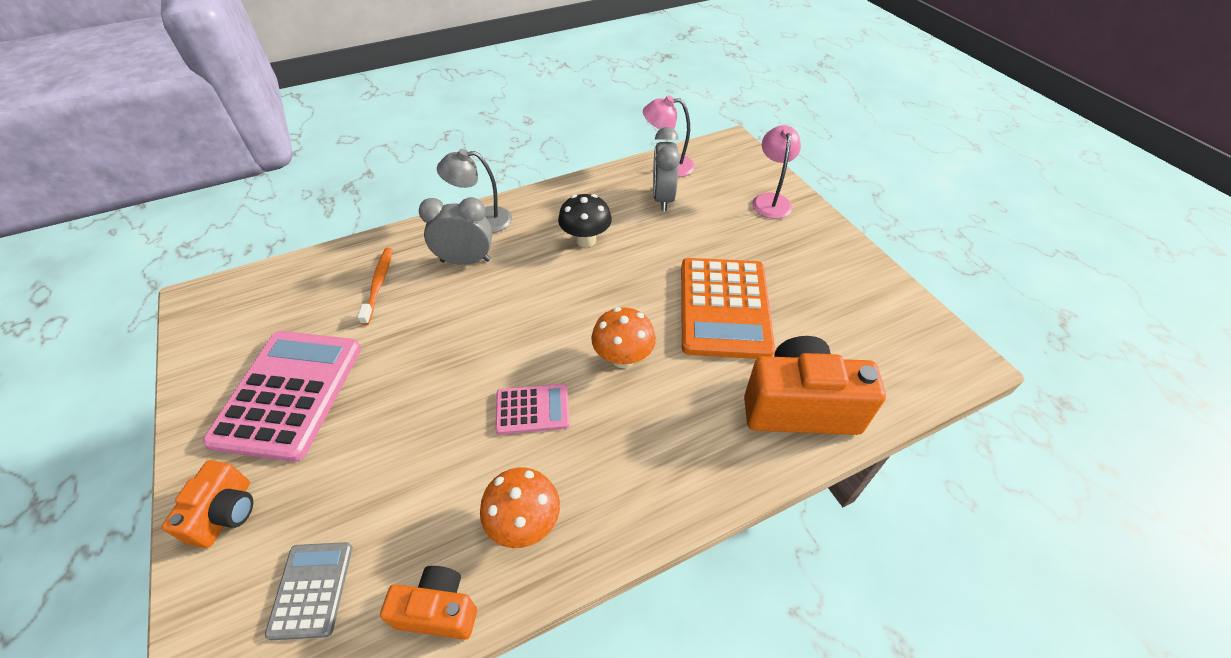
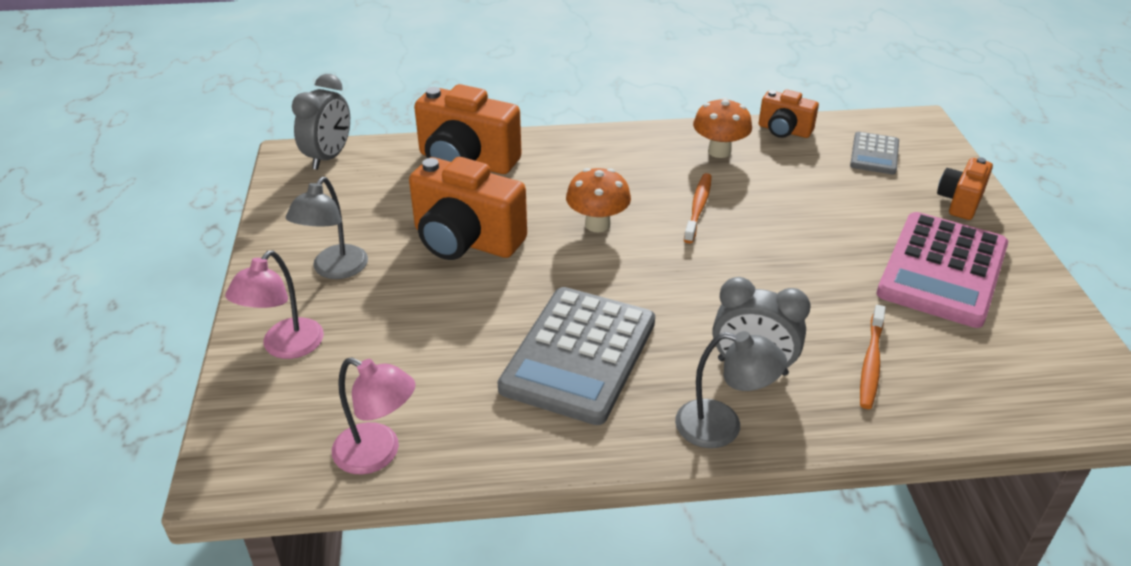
camera: 160 degrees left, 10 degrees down
pink calculator [495,384,570,435] -> orange toothbrush [684,173,712,243]
black mushroom [558,194,612,247] -> grey calculator [498,287,655,425]
grey clock [653,127,680,211] -> grey clock moved to [292,74,350,170]
orange calculator [681,258,775,359] -> orange camera [409,157,527,260]
none -> grey lamp [286,177,368,279]

